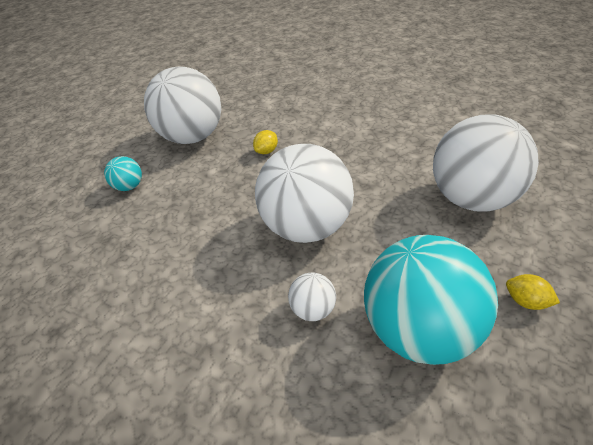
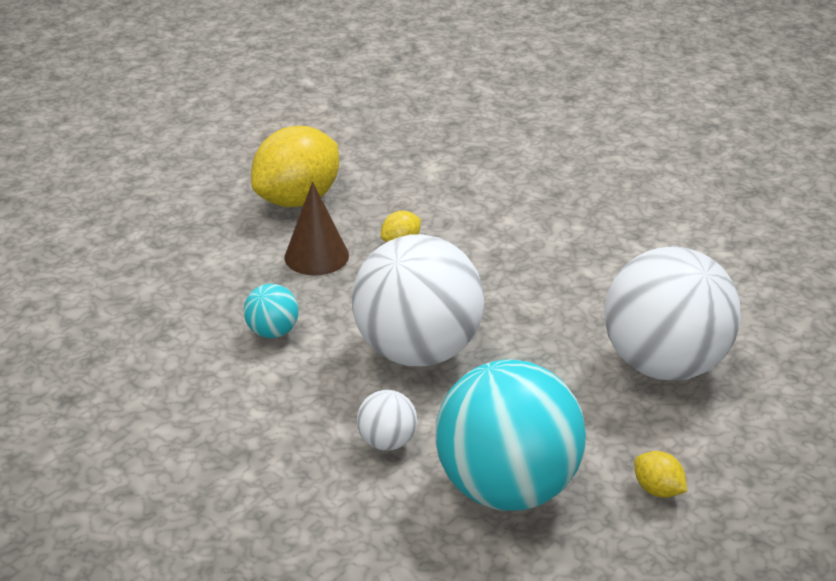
camera: 10 degrees right, 10 degrees down
turquoise ball [104,156,142,191] -> turquoise ball moved to [244,284,298,338]
white ball [144,66,221,144] -> yellow lemon [251,126,339,207]
none -> brown cone [284,182,349,275]

